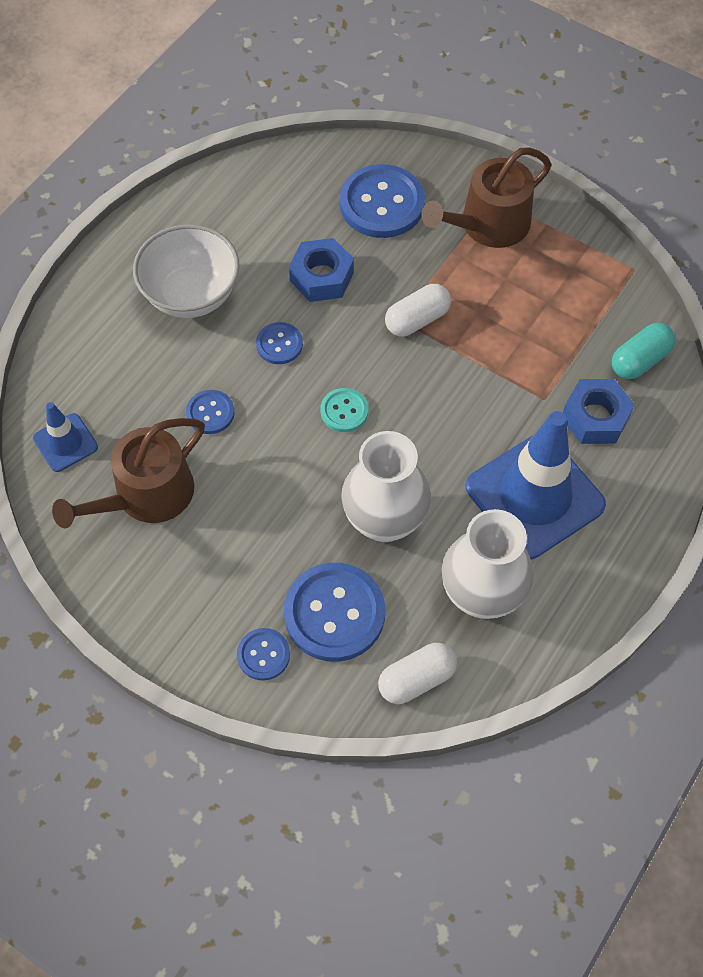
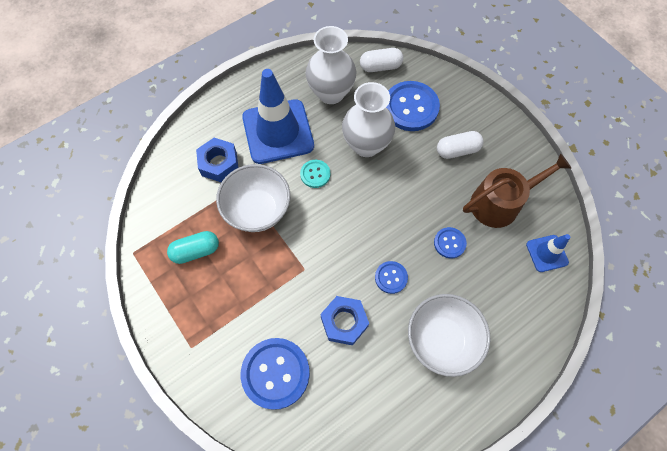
camera: 160 degrees left, 5 degrees up
blue button [237,628,290,681] -> none
turquoise button [320,388,368,432] -> turquoise button moved to [300,160,330,188]
white capsule [385,284,451,337] -> white capsule moved to [437,131,483,159]
brown watering can [421,147,552,248] -> none
turquoise capsule [612,323,676,379] -> turquoise capsule moved to [167,231,219,264]
none -> white bowl [216,164,290,232]

